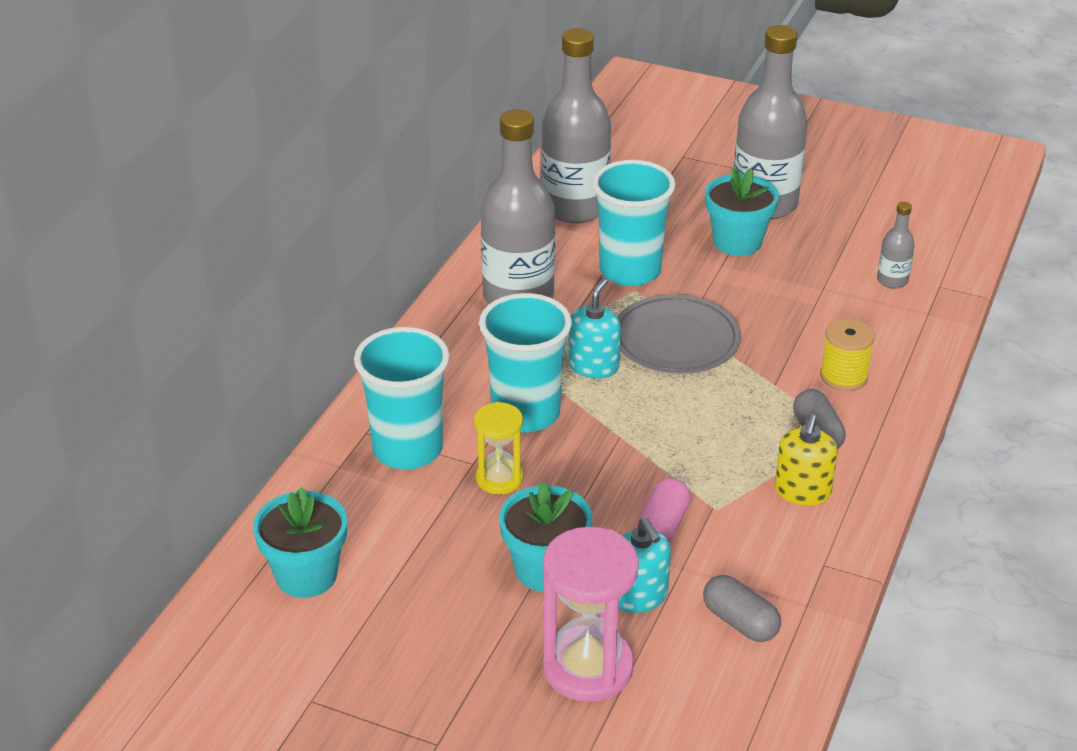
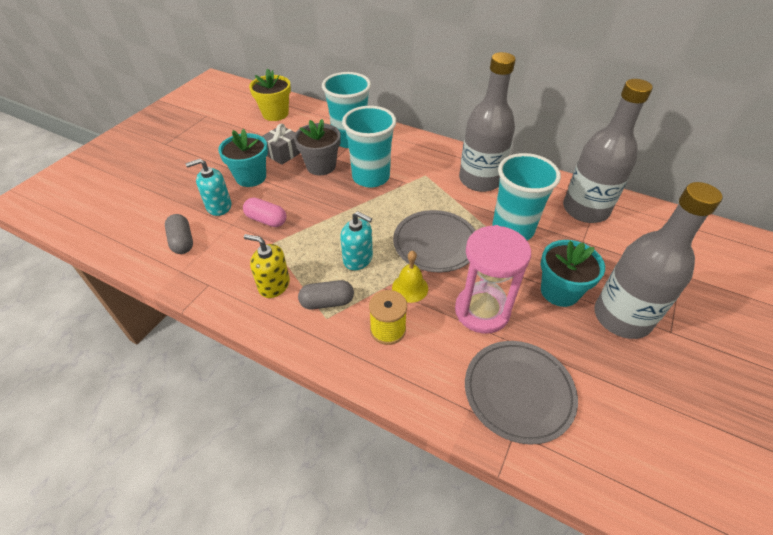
camera: 95 degrees right, 10 degrees up
turquoise flower pot [253,487,347,598] -> yellow flower pot [249,69,291,121]
yellow hourglass [474,402,523,494] -> grey flower pot [294,119,341,175]
pink hourglass [543,527,639,702] -> pink hourglass moved to [455,225,531,334]
turquoise soap dispenser [568,278,621,378] -> turquoise soap dispenser moved to [340,211,373,270]
grey capsule [703,575,781,642] -> grey capsule turned 75 degrees counterclockwise [165,214,193,254]
grey bottle [877,202,915,289] -> grey plate [465,341,578,445]
none -> grey gift [262,124,300,165]
none -> yellow bell [392,251,428,303]

